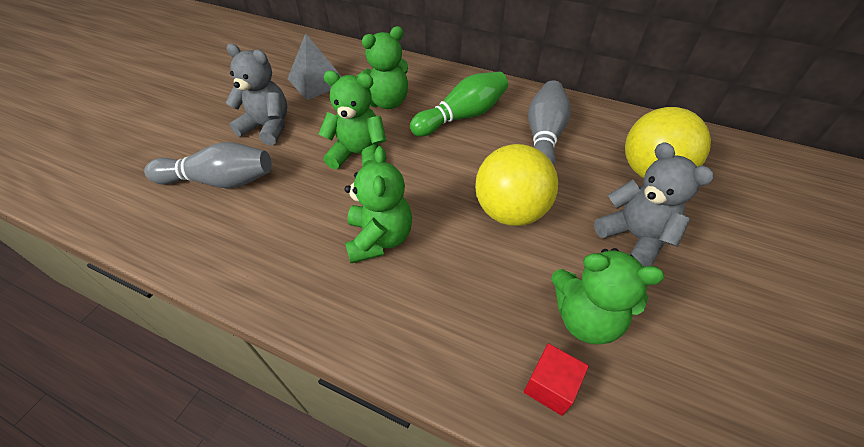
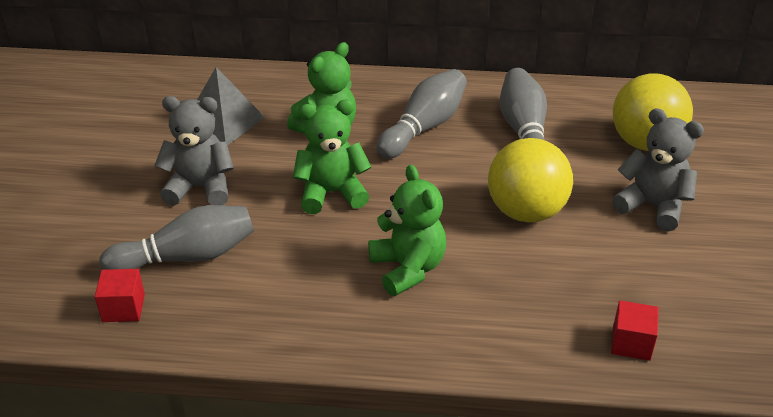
camera: 20 degrees left, 10 degrees down
green bowling pin [410,72,508,136] -> grey bowling pin [376,69,467,159]
green teddy bear [551,248,664,344] -> none
none -> red cube [95,269,145,322]

